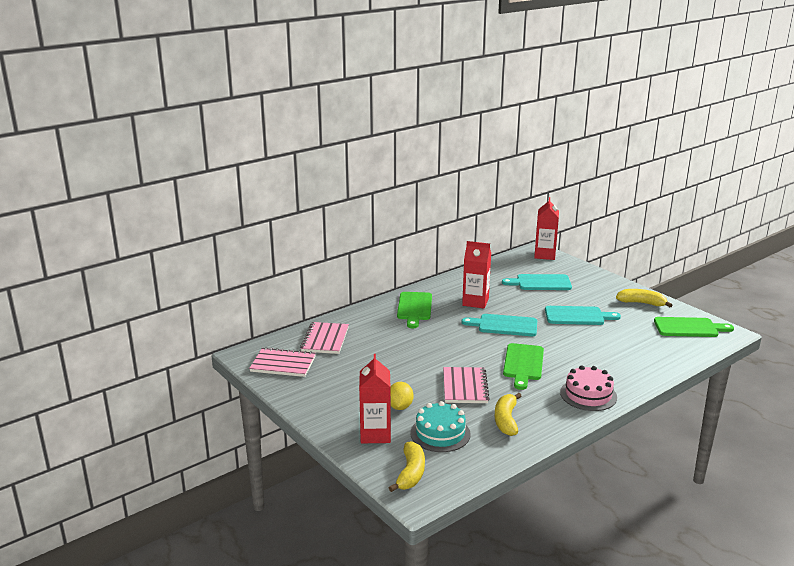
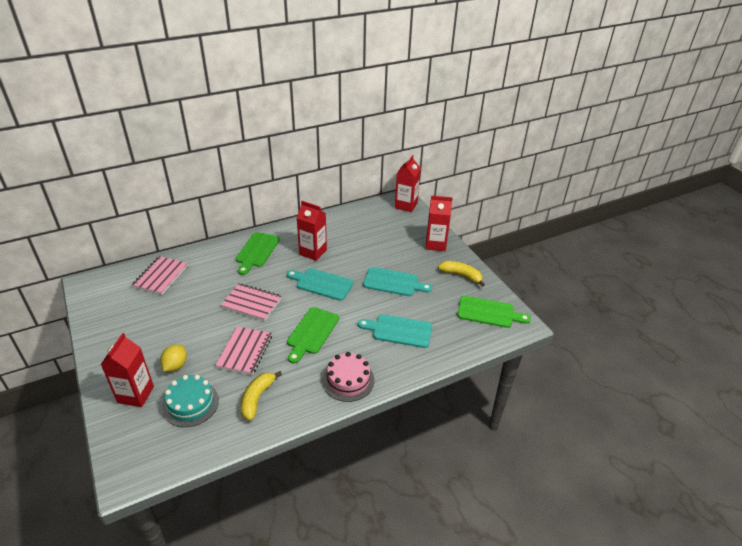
camera: 10 degrees right, 15 degrees up
pink notebook [249,347,316,377] -> pink notebook moved to [221,283,282,321]
yellow banana [389,441,425,492] -> none
turquoise cutting board [502,274,572,290] -> turquoise cutting board moved to [358,314,432,348]
none -> red carton [426,196,453,251]

